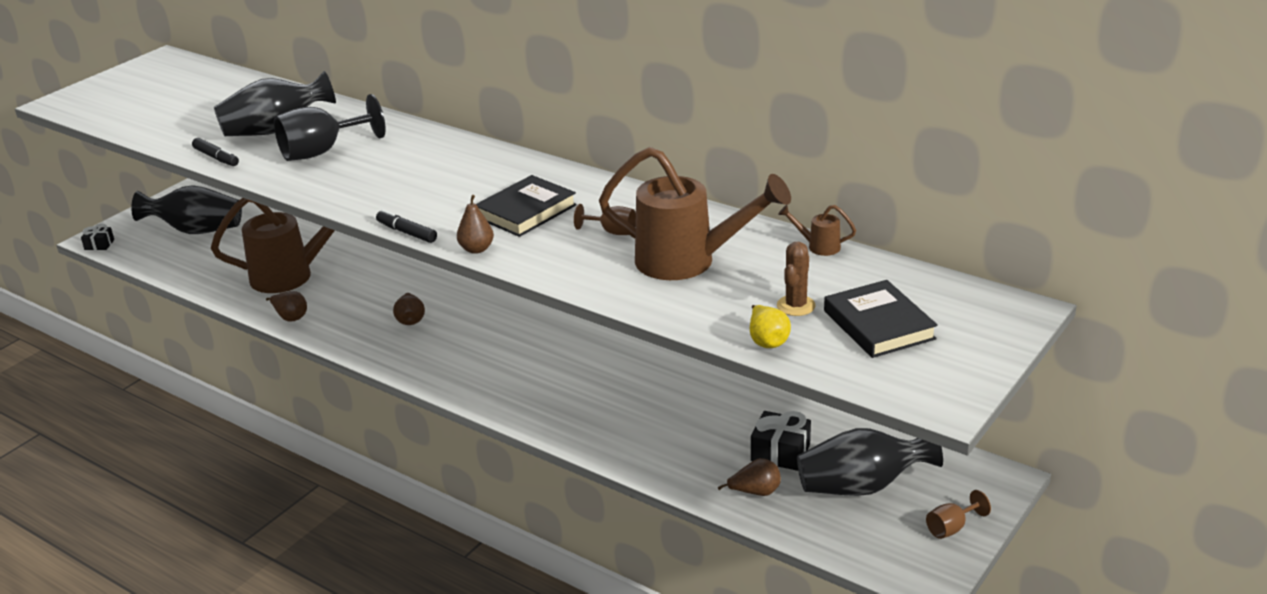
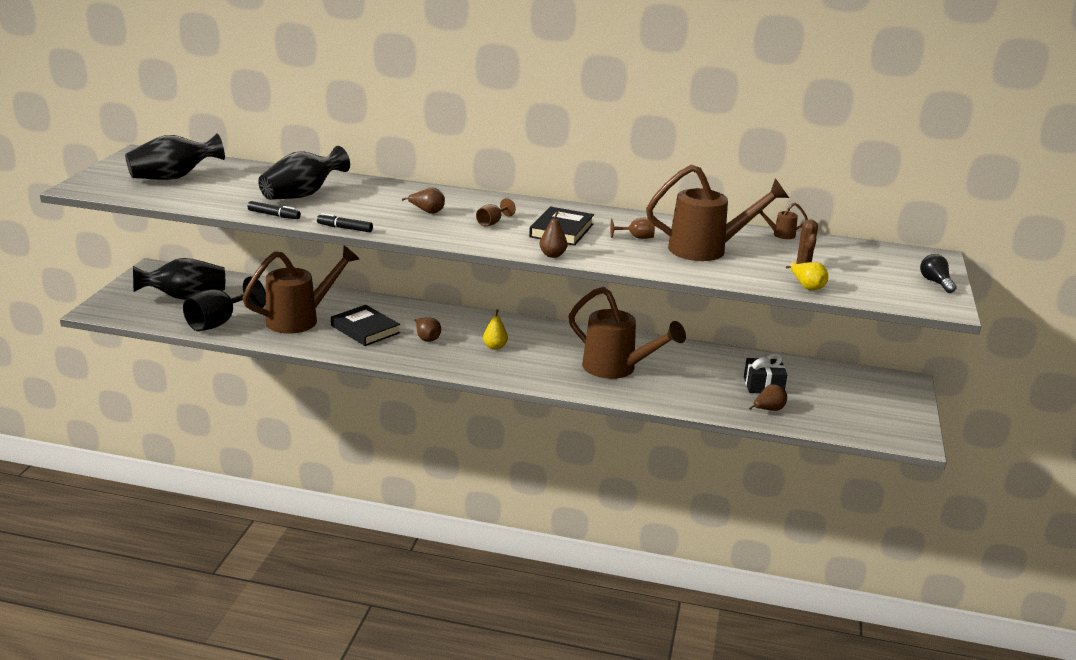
camera: 25 degrees left, 5 degrees down
black gift [81,224,114,250] -> none
brown pear [266,291,307,322] -> brown pear moved to [402,188,445,214]
black goblet [274,94,385,161] -> black goblet moved to [183,276,266,332]
black marker [376,209,437,243] -> black marker moved to [317,213,373,232]
black vase [797,428,943,496] -> black vase moved to [125,133,225,180]
black book [824,280,938,358] -> black book moved to [331,305,400,346]
brown goblet [926,490,991,539] -> brown goblet moved to [476,198,516,227]
none -> yellow pear [483,309,508,350]
none -> brown watering can [569,287,686,379]
none -> black light bulb [920,254,957,293]

